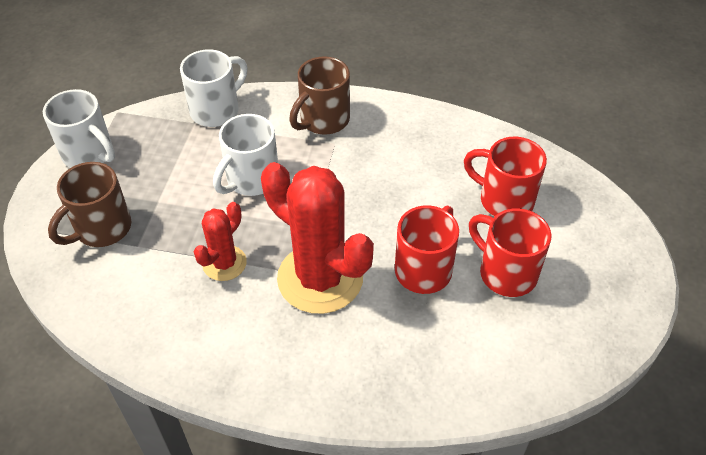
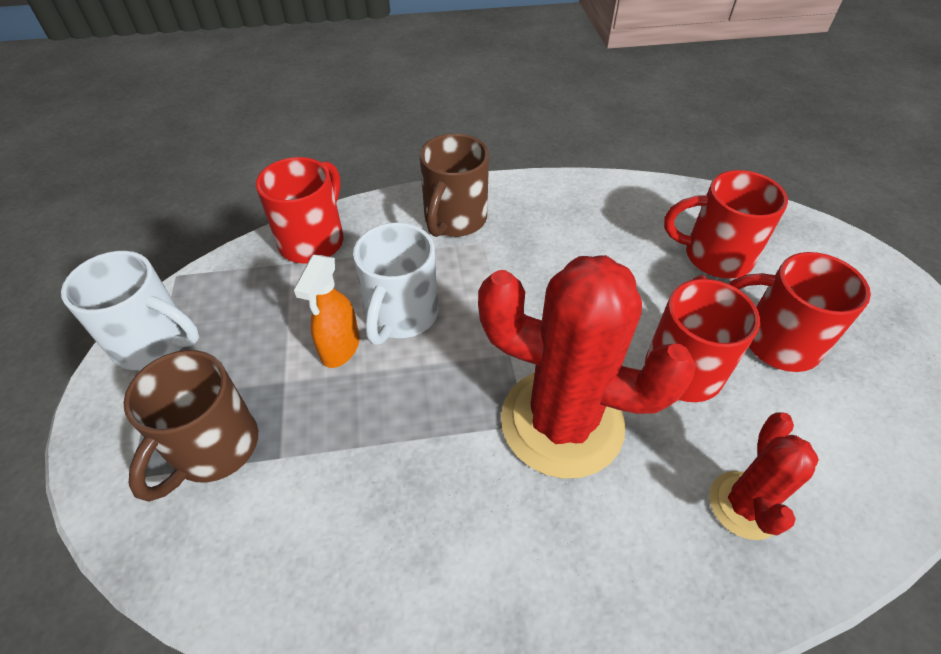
camera: 20 degrees left, 0 degrees up
white mug [180,49,248,127] -> red mug [256,157,343,264]
red cactus [194,202,247,281] -> red cactus moved to [709,412,819,540]
none -> orange spray bottle [293,255,360,368]

